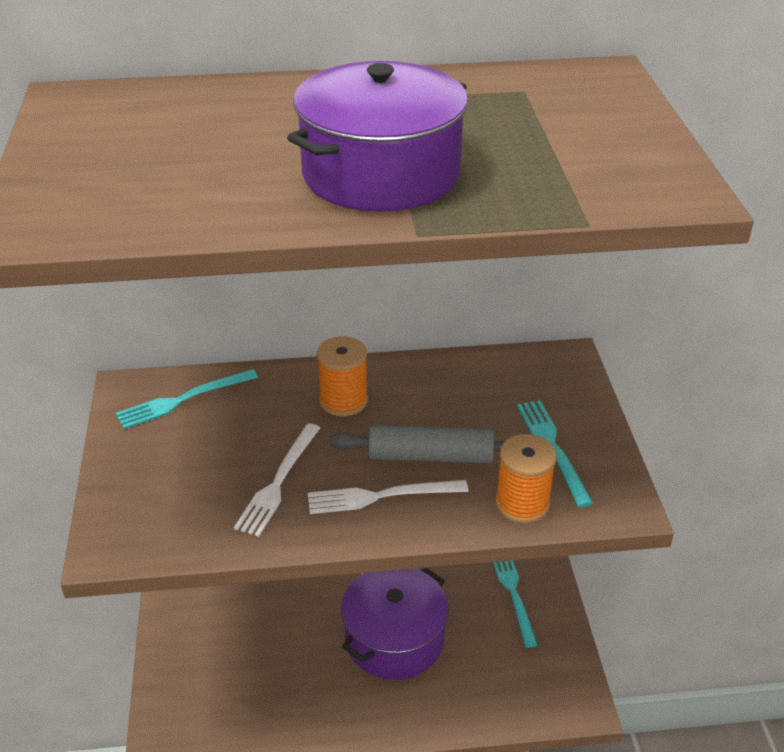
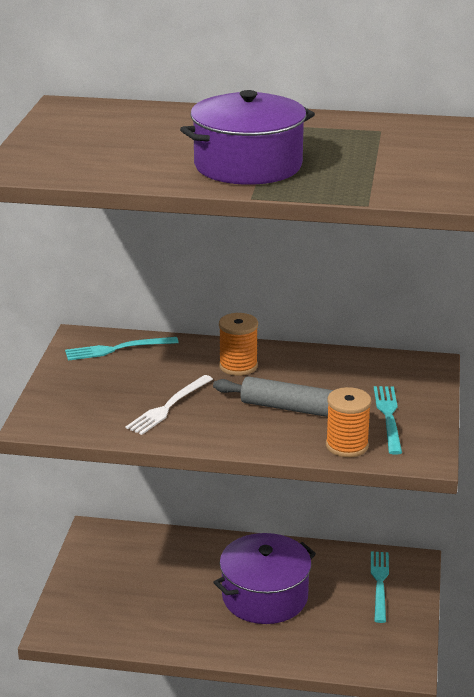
camera: 15 degrees right, 10 degrees down
white fork [308,480,469,514] -> none

